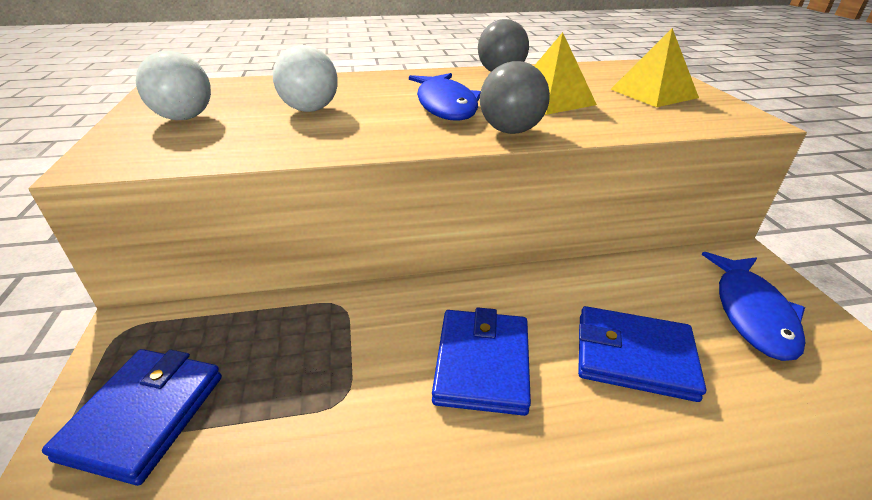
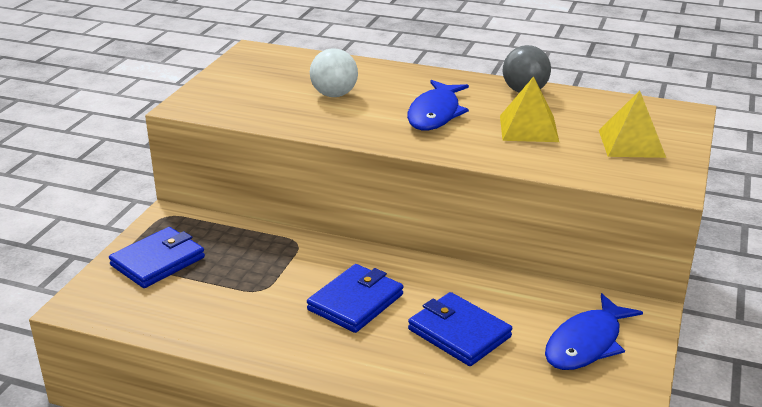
camera: 30 degrees right, 5 degrees down
white ball [136,51,211,120] -> none
grey ball [480,61,550,134] -> none

